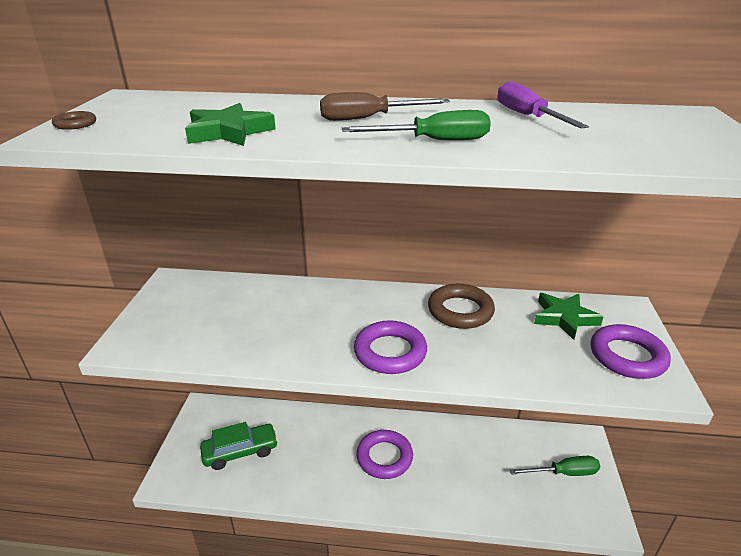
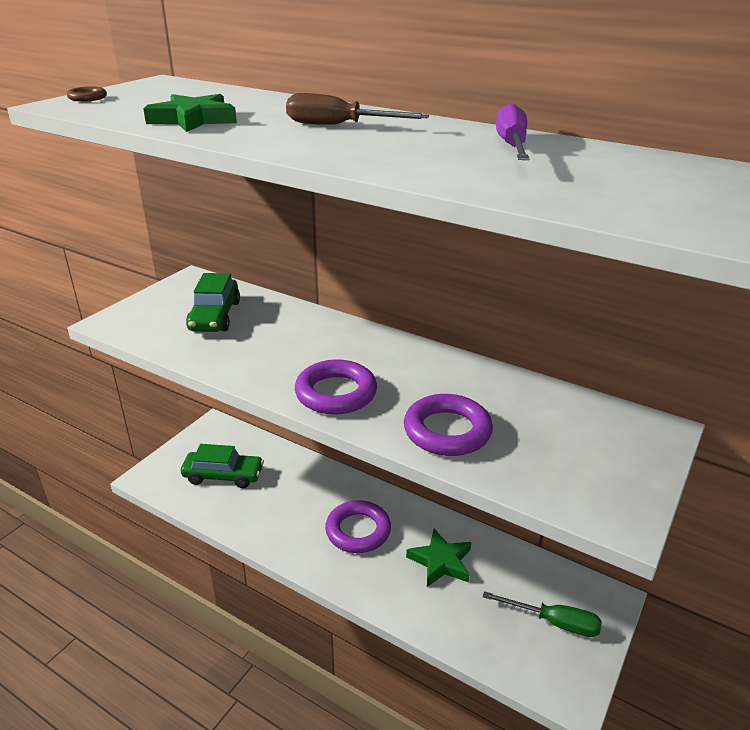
camera: 25 degrees right, 0 degrees up
green screwdriver [342,110,491,140] -> none
brown ring [428,284,495,329] -> none
green star [534,293,603,340] -> green star moved to [406,529,471,587]
purple ring [591,324,671,379] -> purple ring moved to [404,394,493,456]
none -> green car [186,273,240,332]

